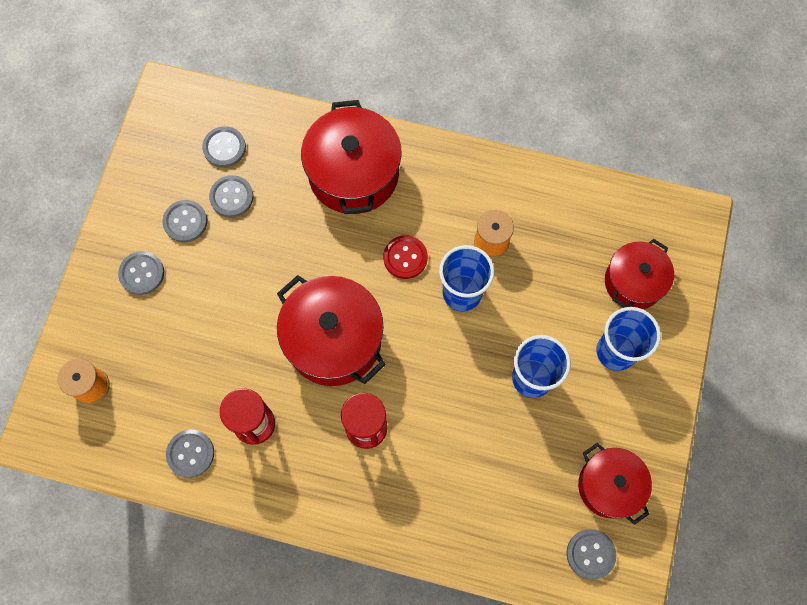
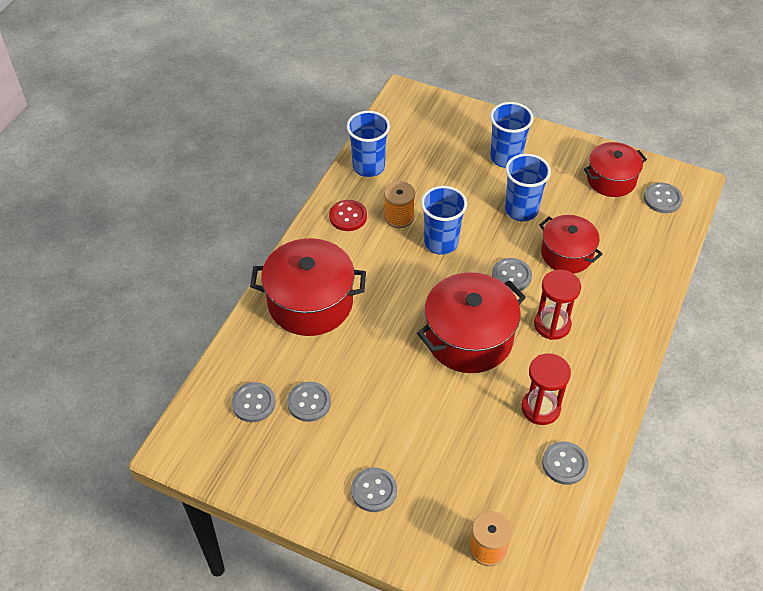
camera: 80 degrees left, 20 degrees down
grey button [162,200,207,242] -> grey button moved to [492,258,532,292]
red button [383,236,428,279] -> red button moved to [329,200,367,231]
red pot [605,239,674,309] -> red pot moved to [539,215,603,274]
none -> blue cup [347,111,390,177]

